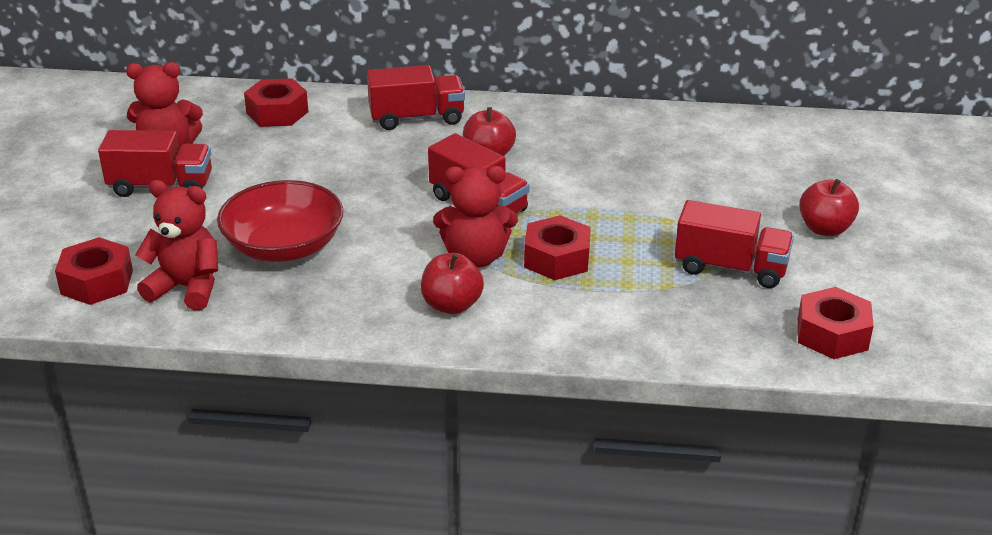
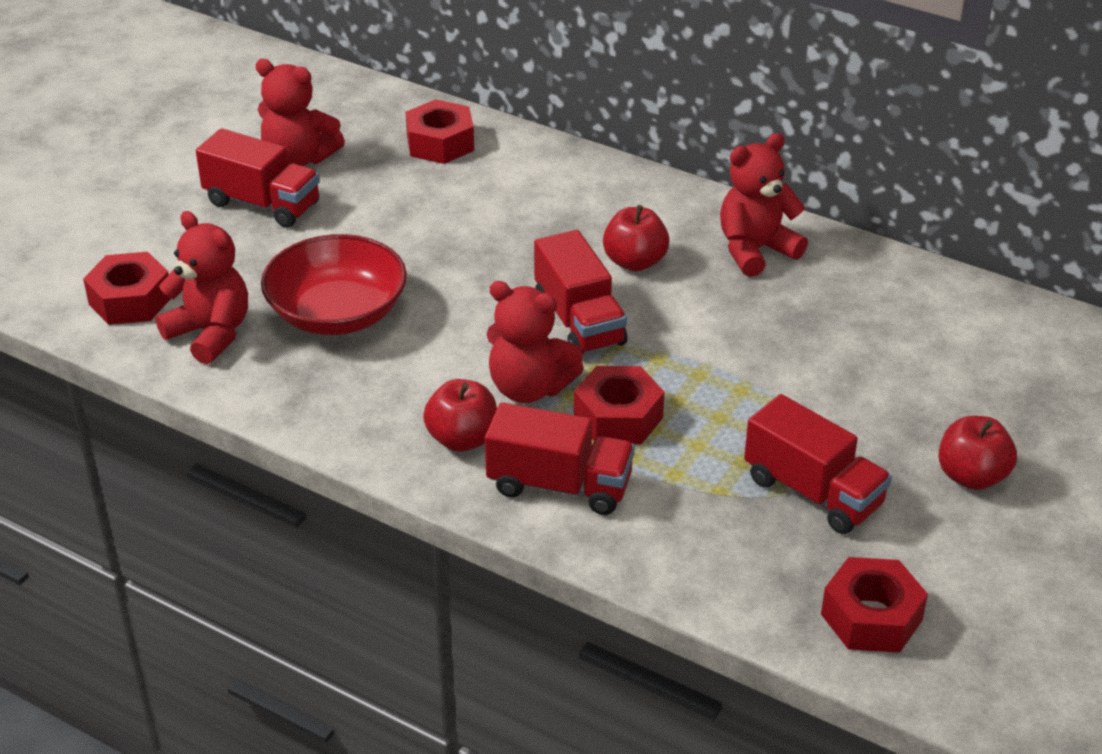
camera: 25 degrees right, 5 degrees up
red truck [367,65,465,130] -> red truck moved to [485,402,635,515]
none -> red teddy bear [720,133,808,277]

